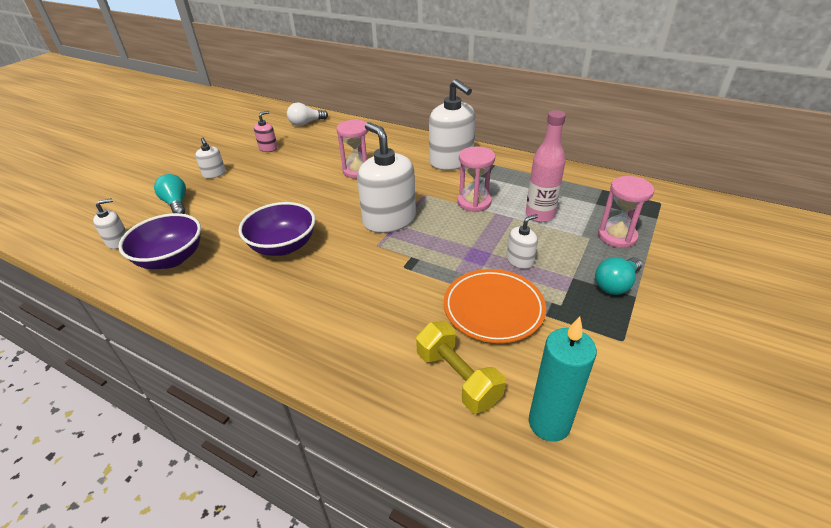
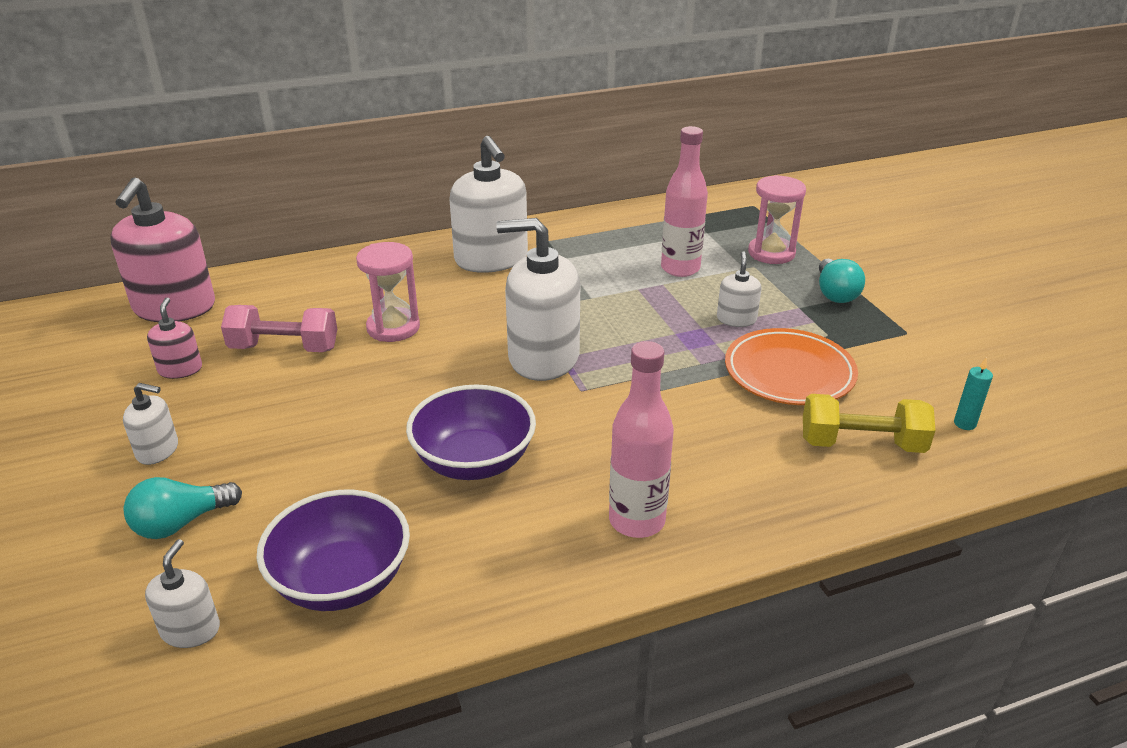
camera: 50 degrees left, 5 degrees down
turquoise light bulb [154,174,186,214] -> turquoise light bulb turned 45 degrees counterclockwise [123,477,242,539]
white light bulb [287,103,328,126] -> pink soap dispenser [111,177,215,322]
white soap dispenser [429,79,476,170] -> white soap dispenser turned 60 degrees clockwise [449,136,528,273]
pink hourglass [457,147,495,212] -> none
turquoise candle [529,316,597,442] -> turquoise candle [954,357,993,430], size x0.47
none -> pink dumbbell [221,305,337,352]
none -> pink bottle [609,341,674,538]

